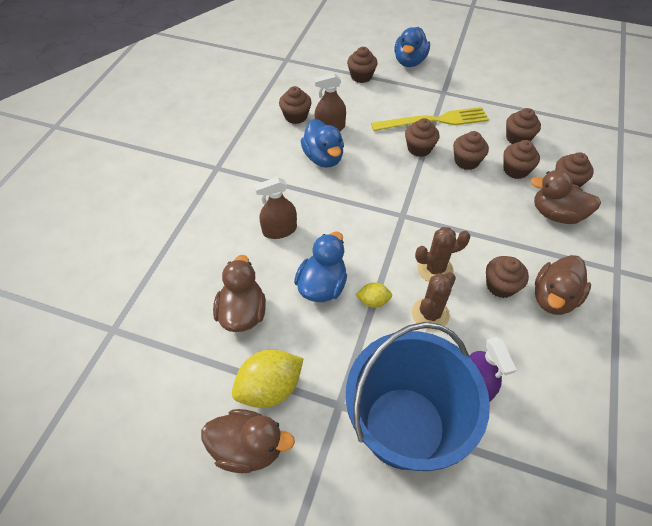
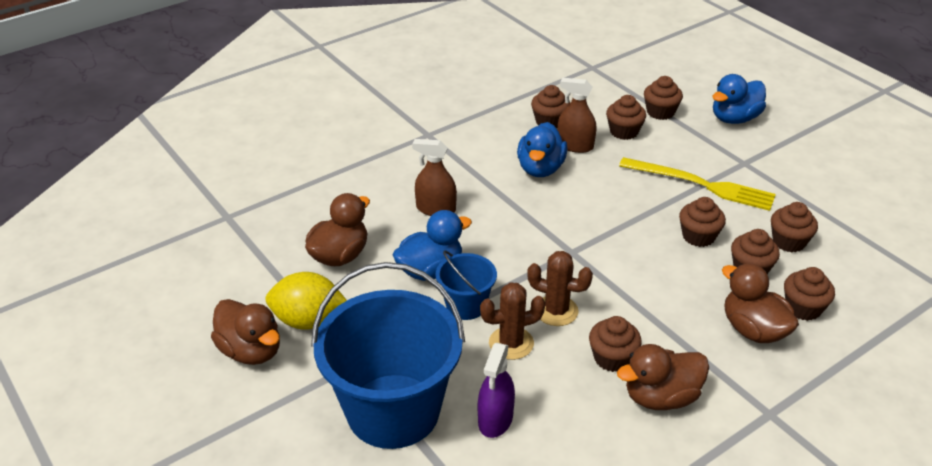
camera: 35 degrees right, 15 degrees down
yellow lemon [356,282,392,308] -> blue bucket [436,250,497,320]
brown cupcake [405,118,439,157] -> brown cupcake moved to [606,95,646,140]

